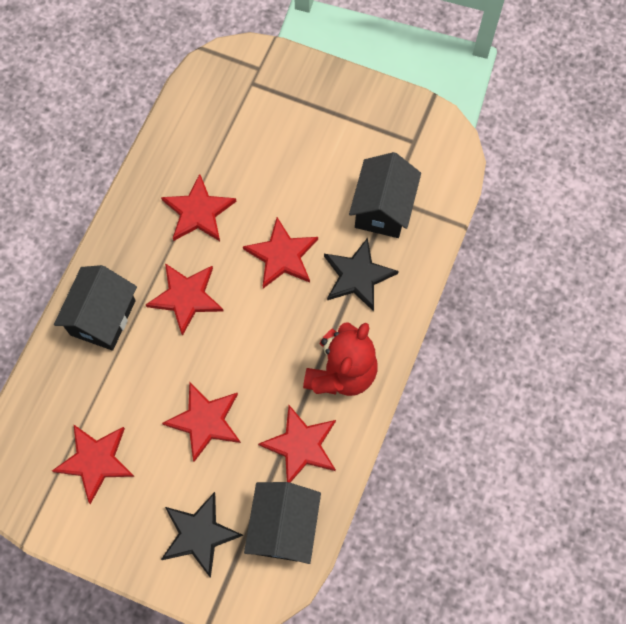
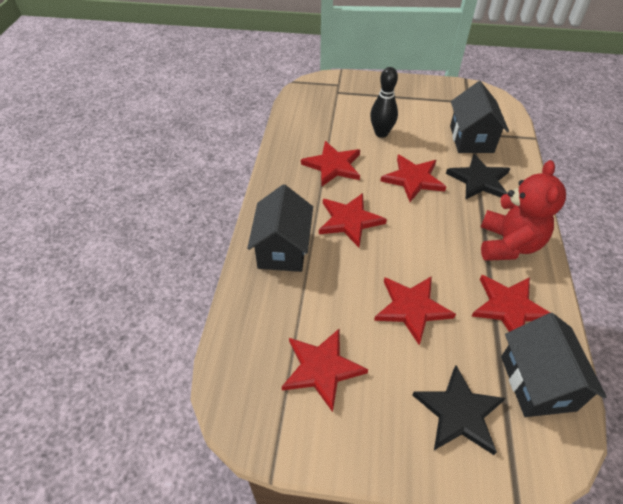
camera: 15 degrees left, 20 degrees down
none -> black bowling pin [370,67,398,138]

